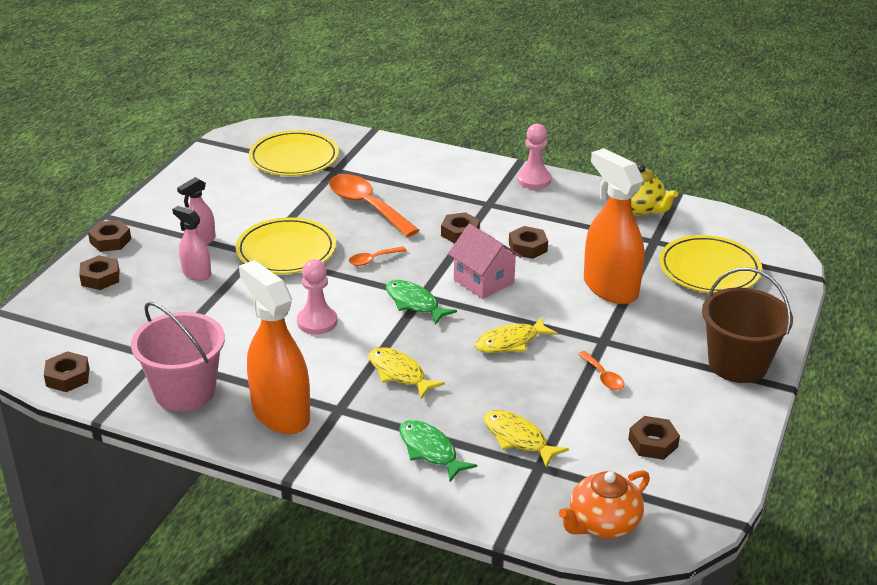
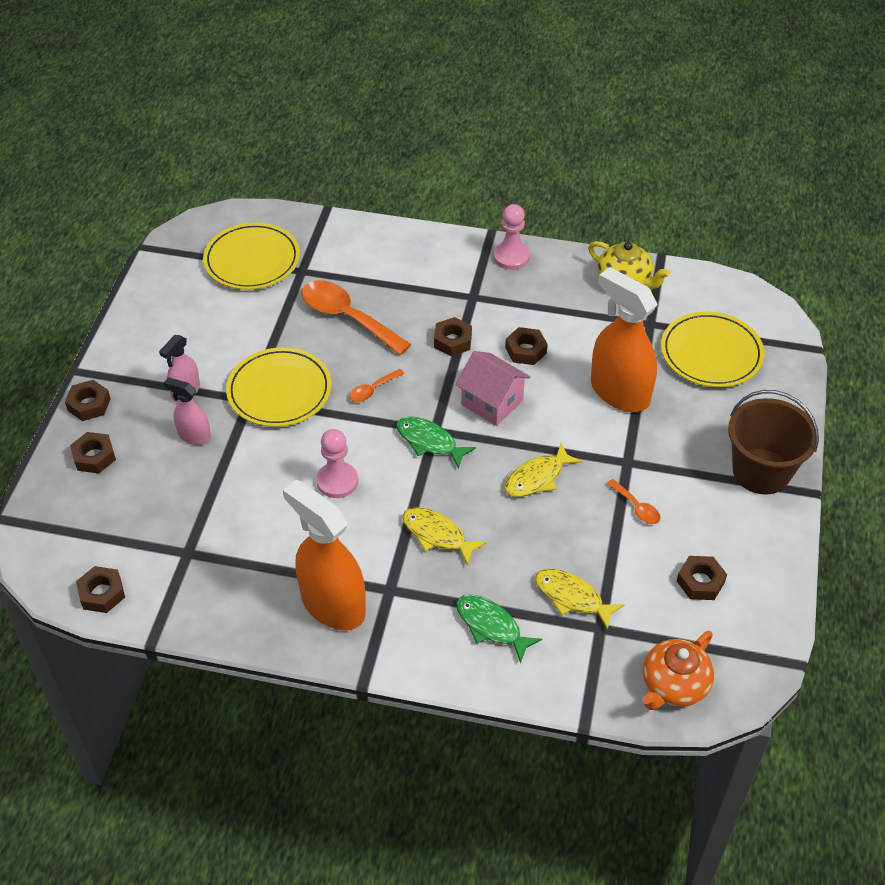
camera: 10 degrees left, 15 degrees up
pink bucket [131,302,225,411] -> none

